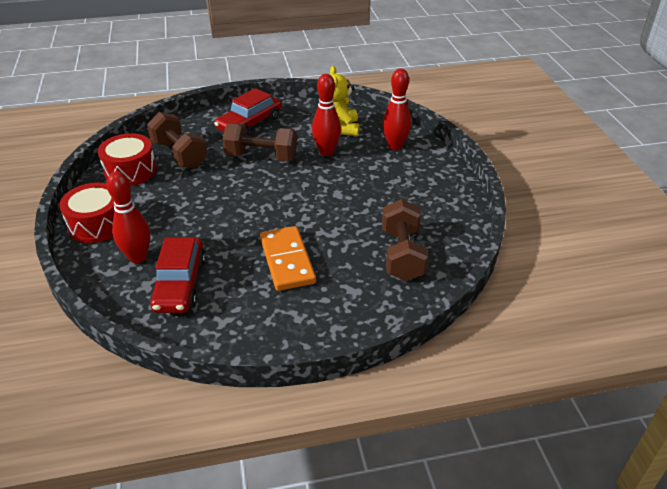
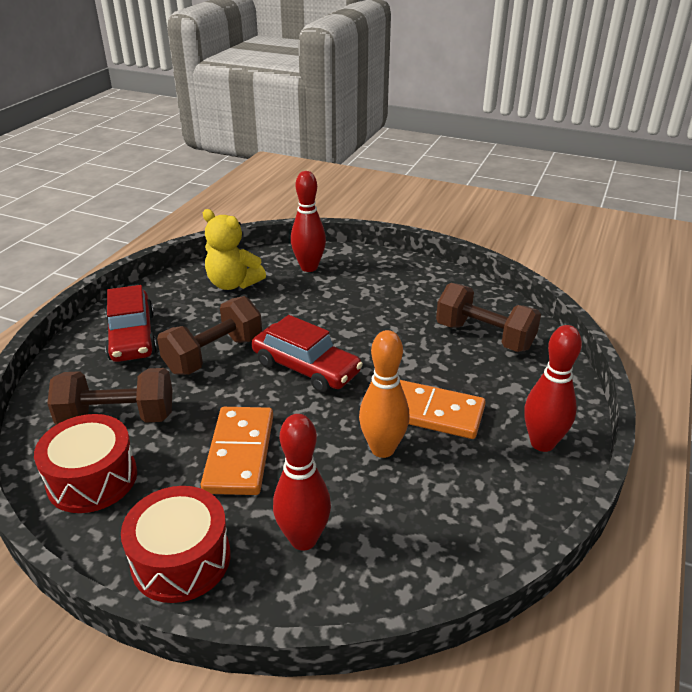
camera: 55 degrees left, 5 degrees down
red car [150,238,206,313] -> red car moved to [252,315,363,393]
red bowling pin [312,74,341,156] -> red bowling pin moved to [524,325,582,452]
none -> orange domino [200,407,273,495]
none -> orange bowling pin [359,330,410,458]

